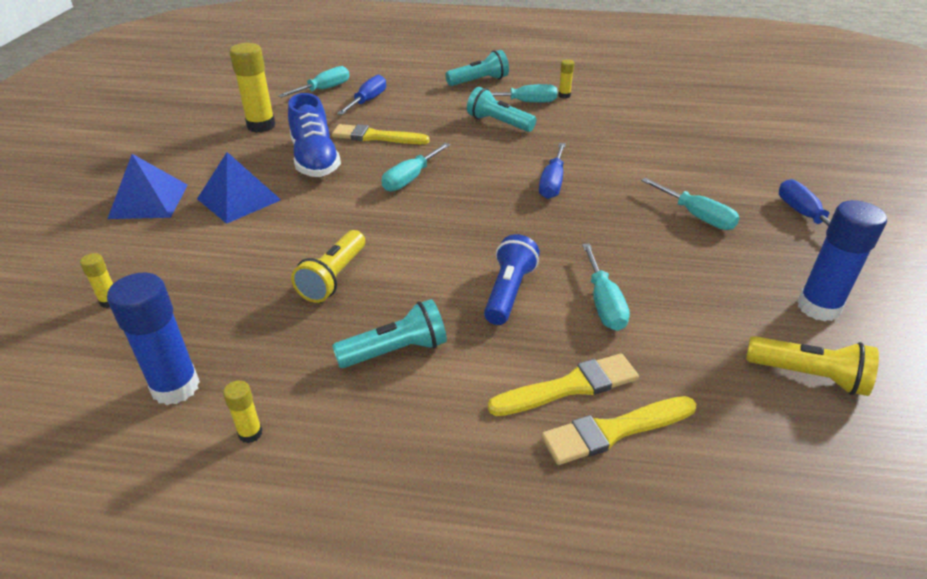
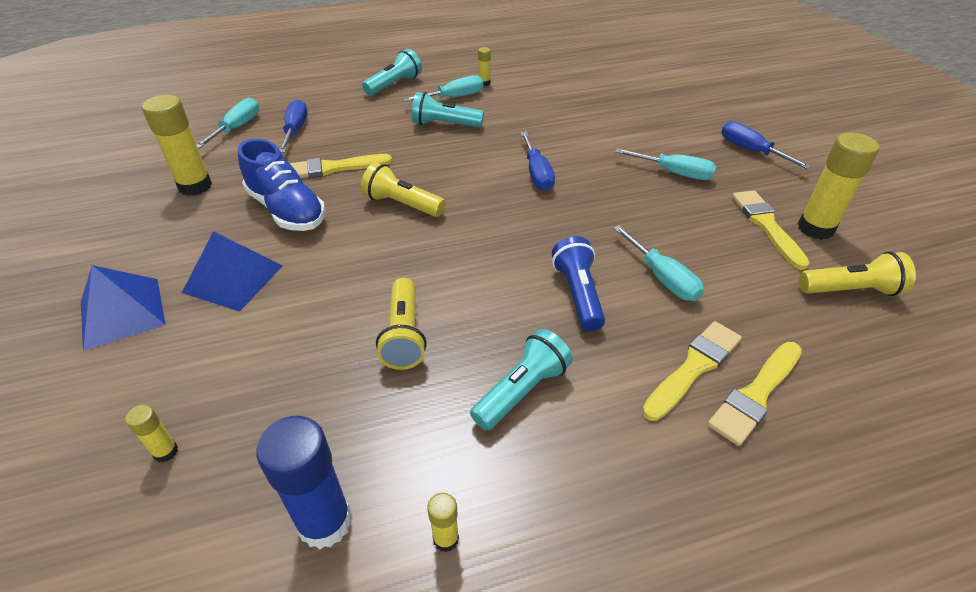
camera: 25 degrees left, 5 degrees up
turquoise screwdriver [382,143,450,192] -> yellow flashlight [361,162,445,217]
blue glue stick [797,200,887,322] -> yellow glue stick [798,133,879,240]
none -> yellow brush [732,190,810,270]

